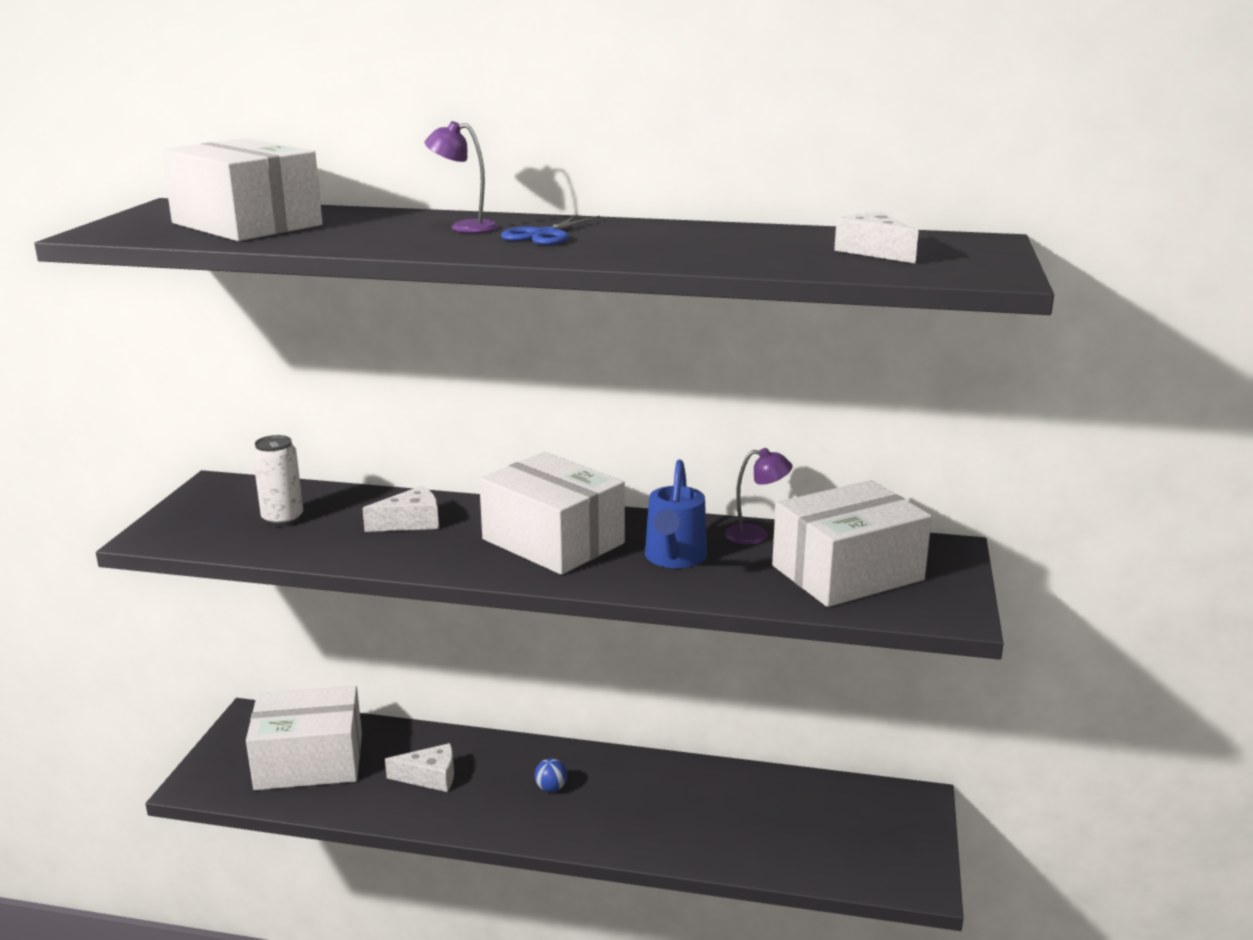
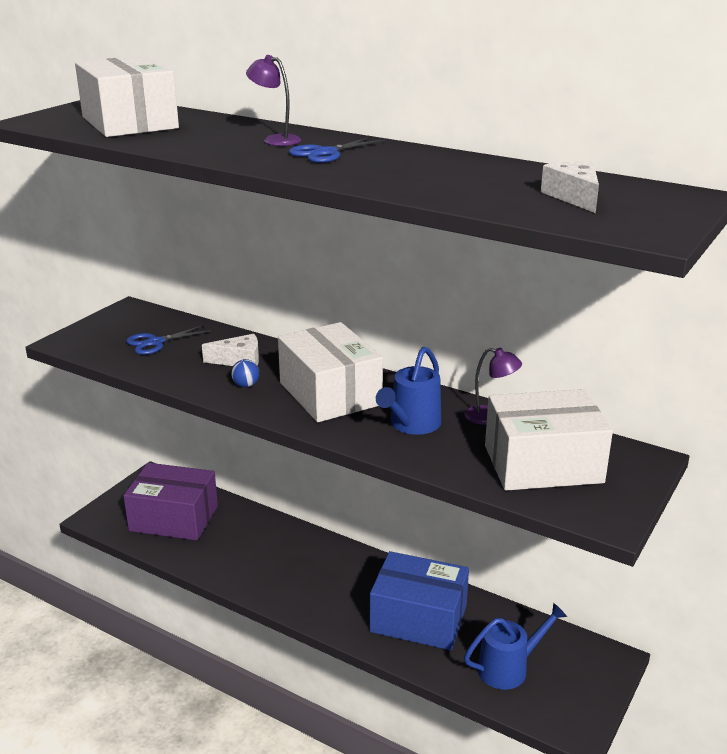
camera: 20 degrees right, 5 degrees up
white box [246,686,362,790] -> purple box [123,463,218,541]
white can [252,435,303,526] -> blue scissors [126,325,211,355]
white cheese [385,743,454,792] -> none
blue ball [535,758,567,792] -> blue ball moved to [231,359,259,387]
none -> blue box [370,551,469,650]
none -> blue watering can [464,603,567,690]

